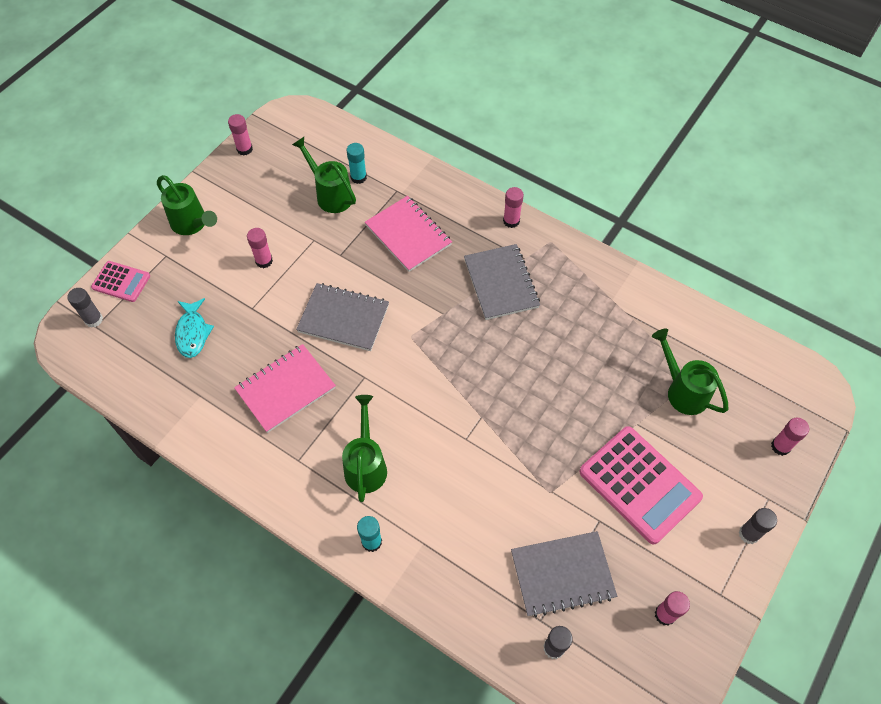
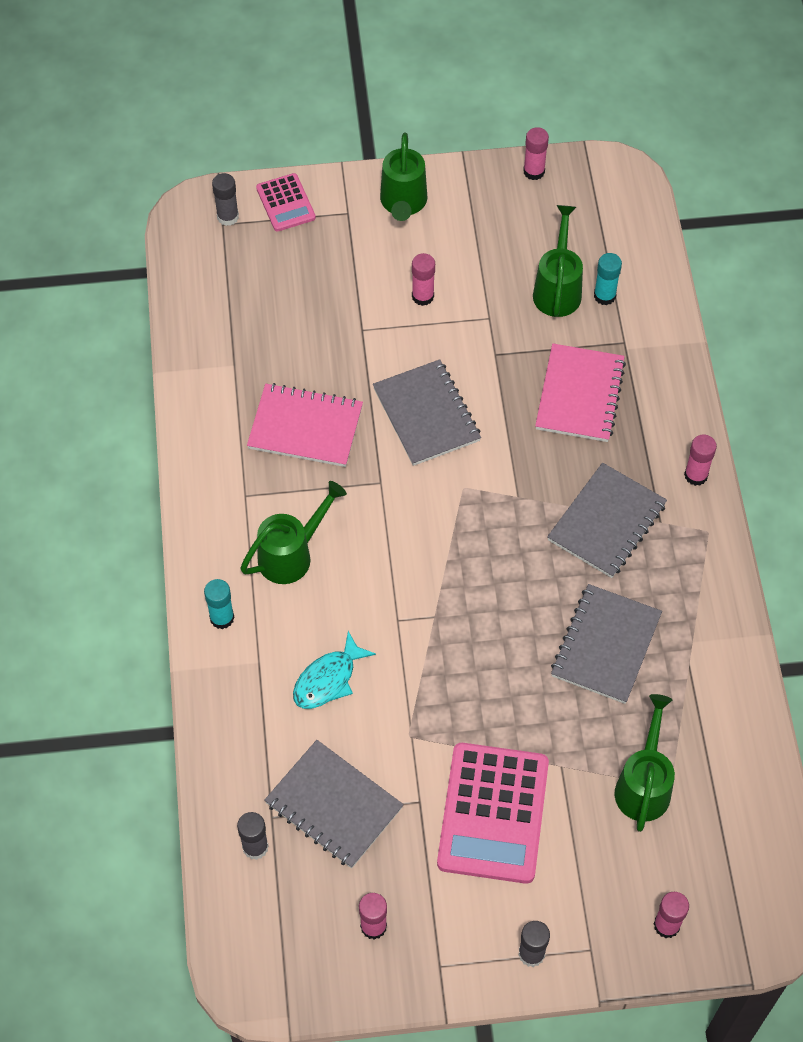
camera: 50 degrees right, 0 degrees up
turquoise fish [175,298,214,358] -> turquoise fish moved to [293,631,376,709]
none -> grey notebook [551,584,662,704]

